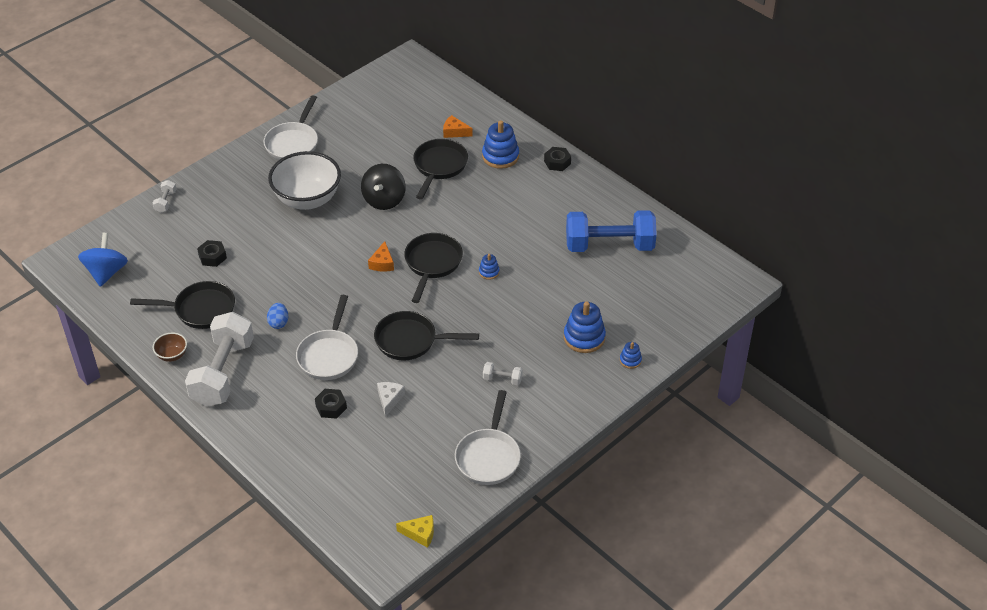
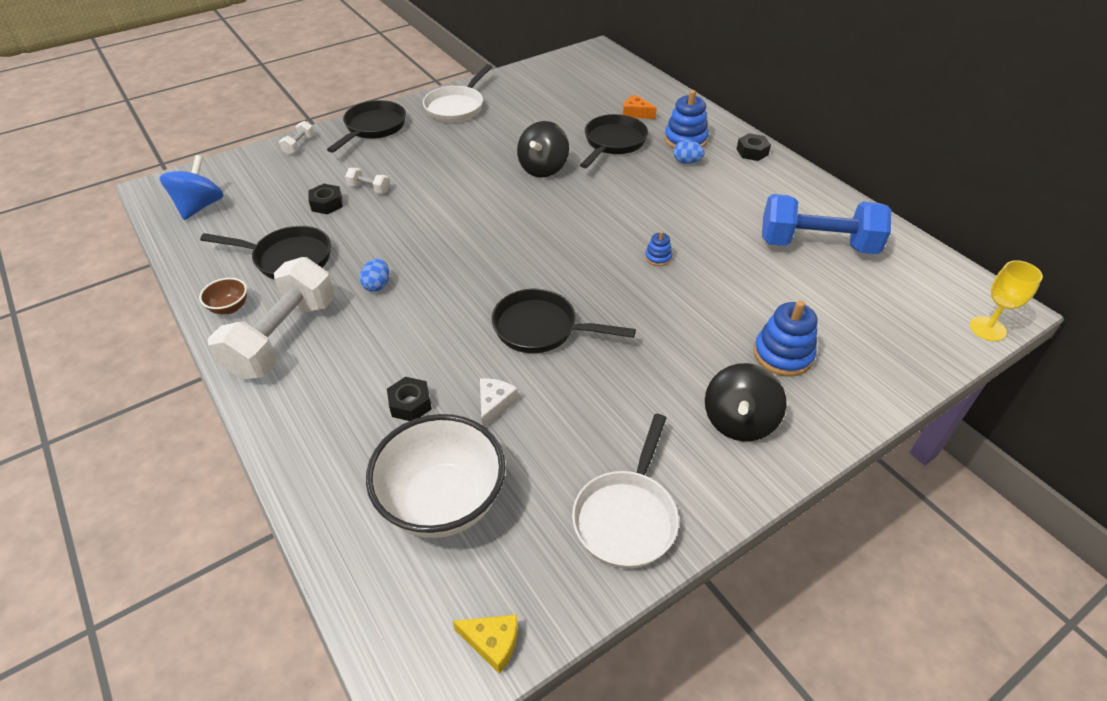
camera: 10 degrees right, 0 degrees up
white bowl [268,151,341,210] -> white bowl moved to [366,414,506,538]
white pan [296,295,358,380] -> none
orange cheese [368,241,394,272] -> none
black pan [404,233,463,303] -> black pan moved to [327,100,406,153]
white dumbbell [483,362,523,385] -> white dumbbell moved to [345,168,390,194]
blue stacking toy [620,342,642,369] -> none
none -> blue egg [673,140,705,164]
none -> black spinning top [705,363,787,441]
none -> yellow goblet [970,260,1043,341]

